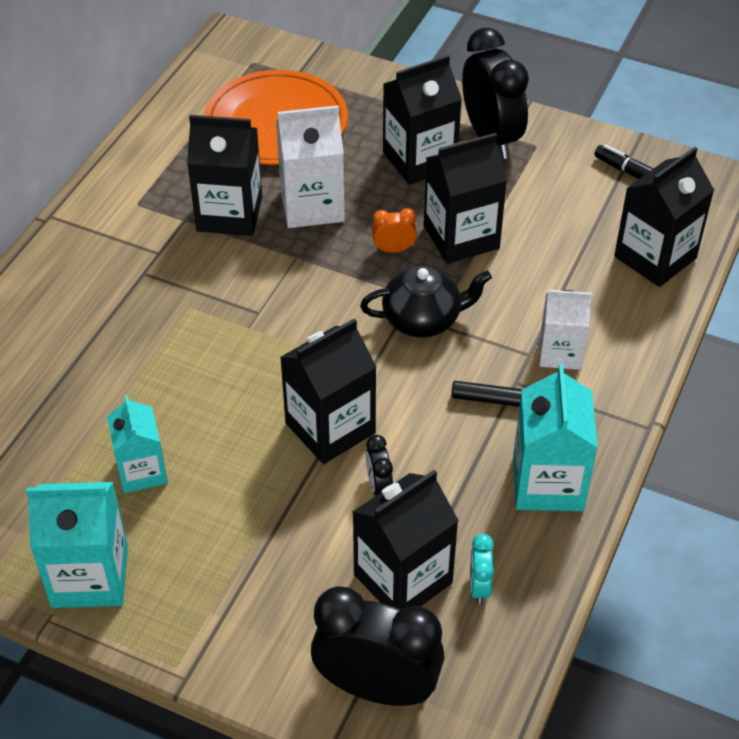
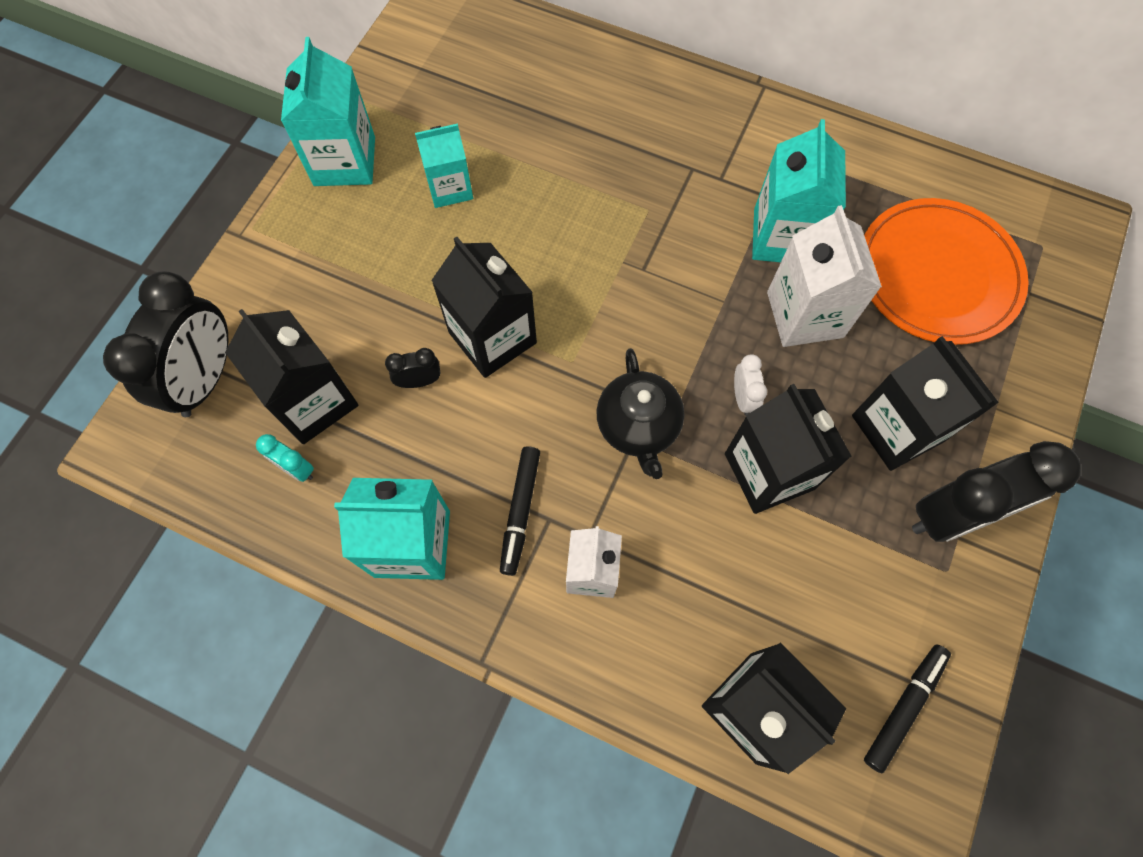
camera: 90 degrees right, 20 degrees up
black carton [187,115,262,236] -> turquoise carton [752,119,846,262]
orange clock [372,208,417,253] -> white clock [734,354,767,416]
turquoise clock [470,534,494,604] -> turquoise clock turned 150 degrees counterclockwise [256,434,314,482]

